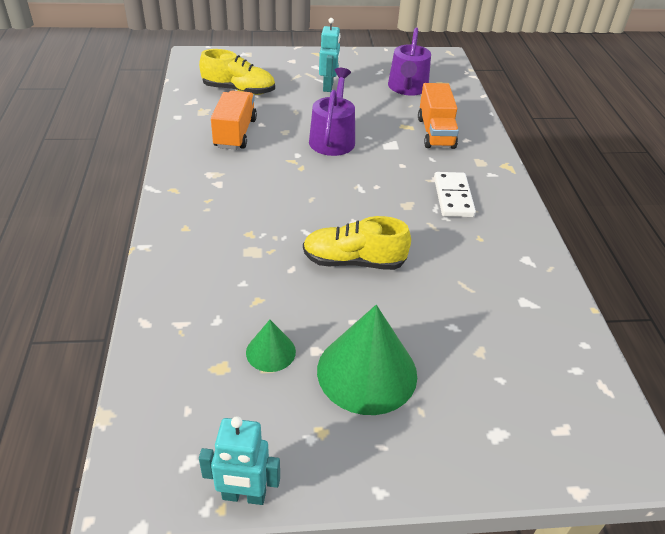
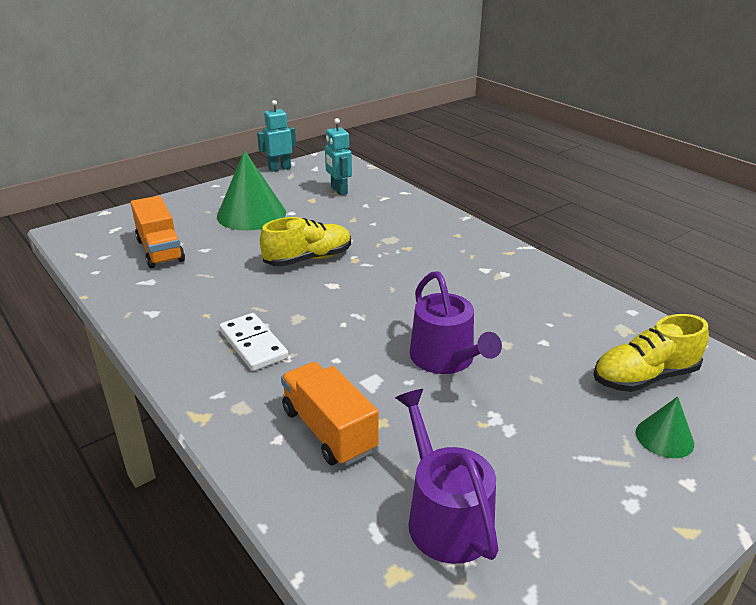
camera: 150 degrees right, 10 degrees down
orange truck [211,91,257,150] -> orange truck moved to [131,196,185,268]
green cone [246,320,296,372] -> green cone moved to [636,396,694,458]
turquoise robot [319,18,341,92] -> turquoise robot moved to [325,118,352,195]

